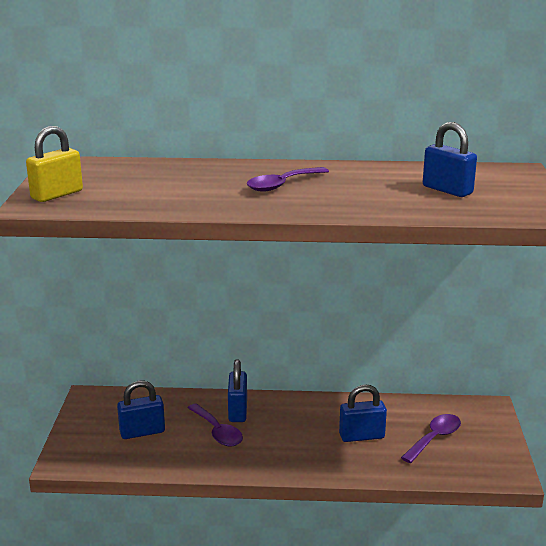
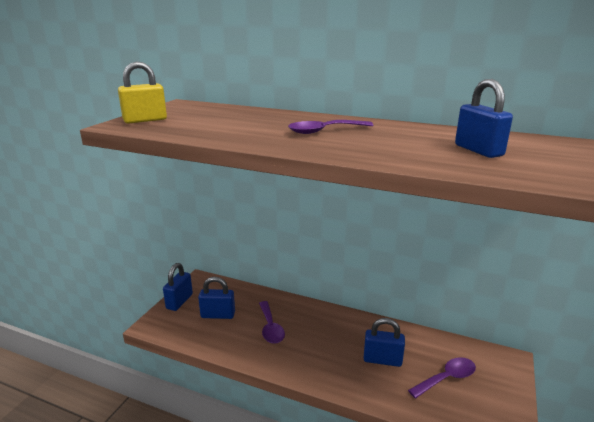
camera: 20 degrees right, 0 degrees up
blue padlock [228,359,247,422] -> blue padlock moved to [163,263,193,311]

